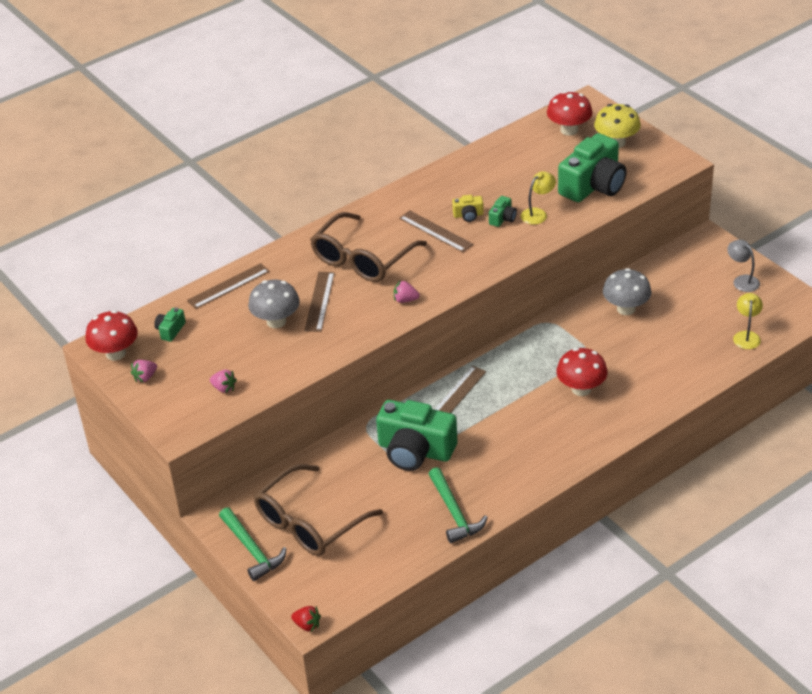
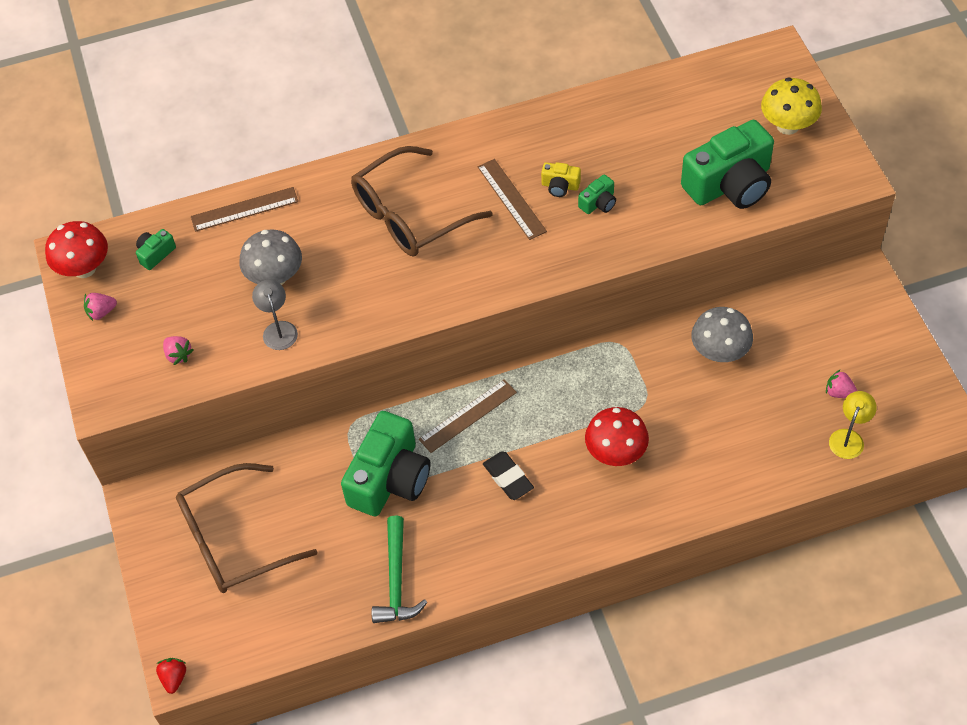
camera: 20 degrees right, 15 degrees up
green hammer [219,507,286,581] -> none
red strawberry [291,606,321,632] -> red strawberry turned 135 degrees counterclockwise [156,658,186,694]
brown ruler [305,272,334,332] -> none
green camera [376,400,457,471] -> green camera turned 105 degrees counterclockwise [341,411,430,516]
pink strawberry [394,280,420,303] -> pink strawberry moved to [826,370,857,398]
yellow lamp [521,171,556,225] -> none
red mushroom [547,91,592,136] -> none
grey lamp [727,240,760,292] -> grey lamp moved to [252,280,298,350]
none -> black eraser [483,451,534,500]

